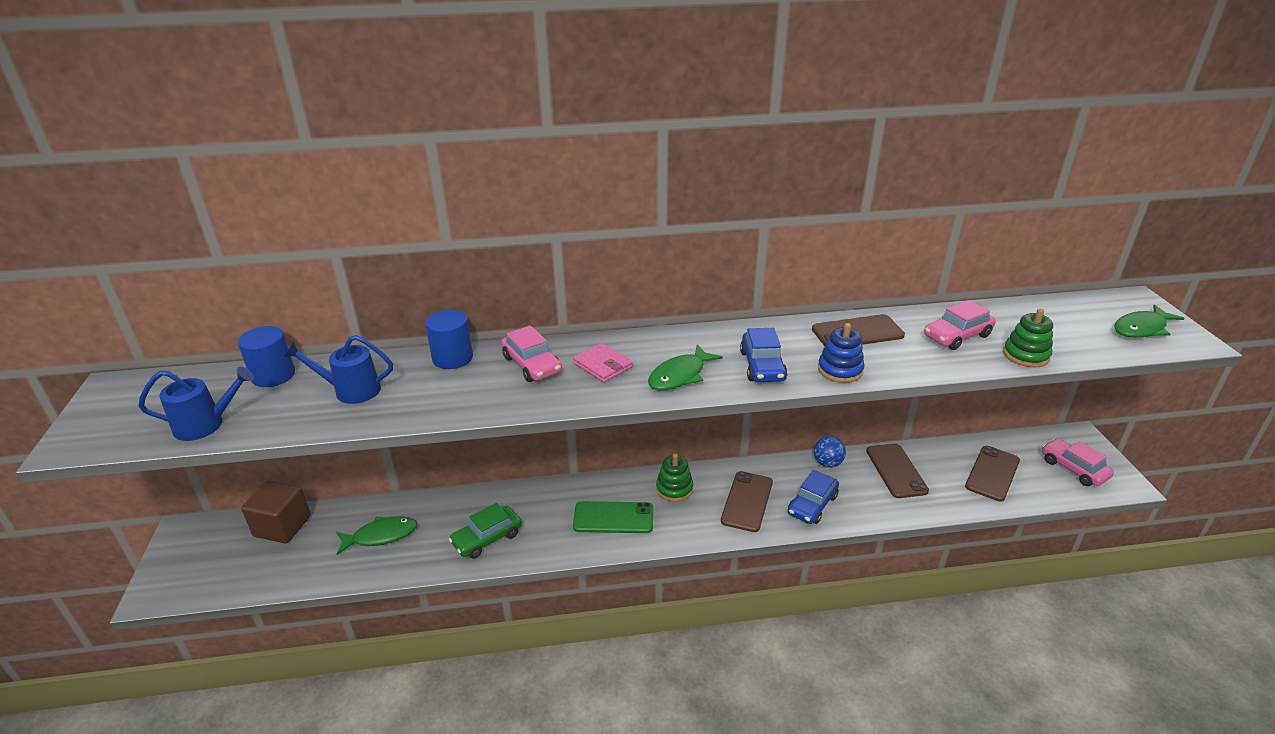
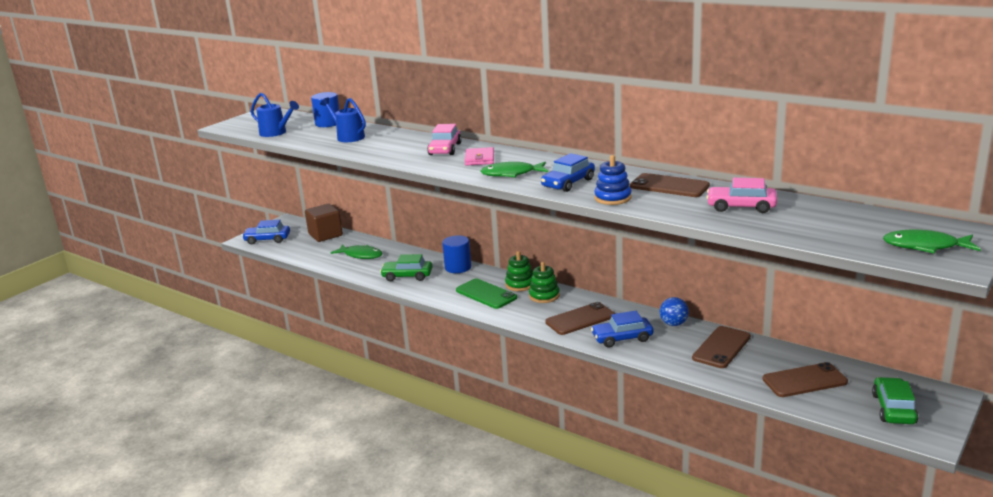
camera: 45 degrees right, 10 degrees down
blue cylinder [425,310,473,369] -> blue cylinder moved to [442,235,471,273]
green stacking toy [1003,309,1053,367] -> green stacking toy moved to [505,251,533,291]
pink car [1042,438,1114,486] -> green car [872,377,919,424]
none -> blue car [242,220,290,244]

